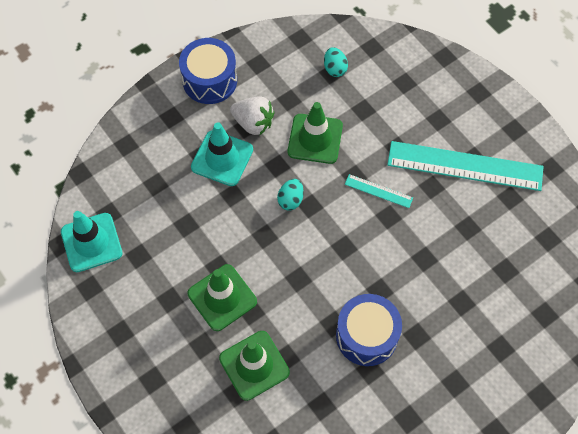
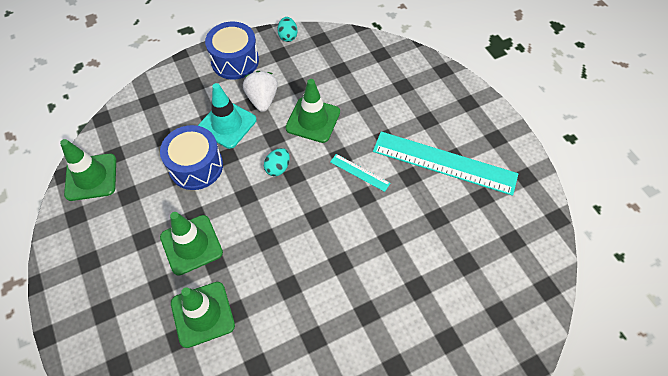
camera: 10 degrees right, 5 degrees down
turquoise traffic cone [61,211,123,272] -> green traffic cone [60,139,116,201]
white strawberry [230,96,275,135] -> white strawberry turned 135 degrees counterclockwise [243,71,278,112]
turquoise egg [324,47,348,77] -> turquoise egg moved to [277,17,298,42]
blue drum [336,294,402,366] -> blue drum moved to [160,125,223,190]

